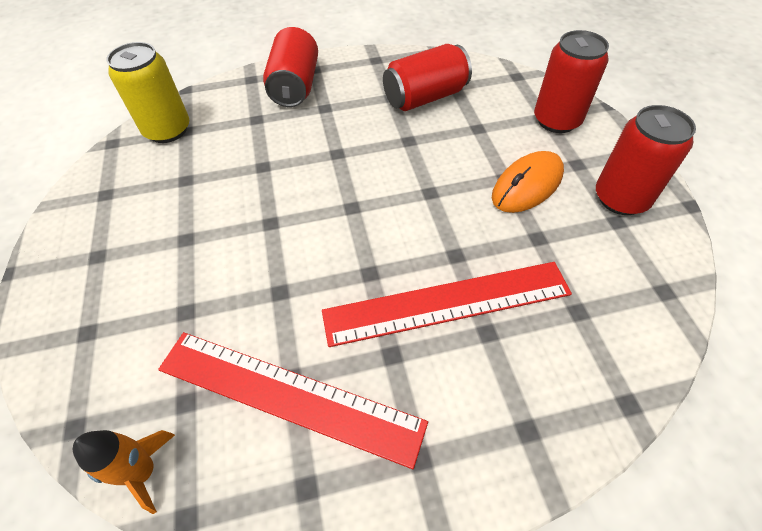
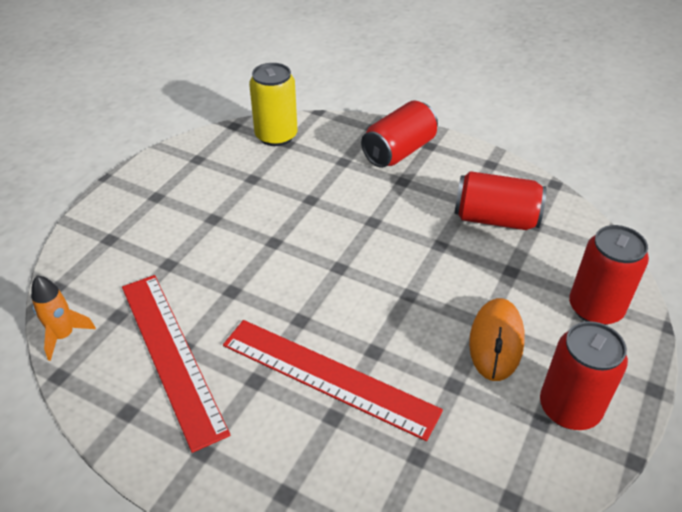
camera: 40 degrees right, 10 degrees down
orange mouse [492,151,564,213] -> orange mouse turned 75 degrees counterclockwise [469,298,525,381]

